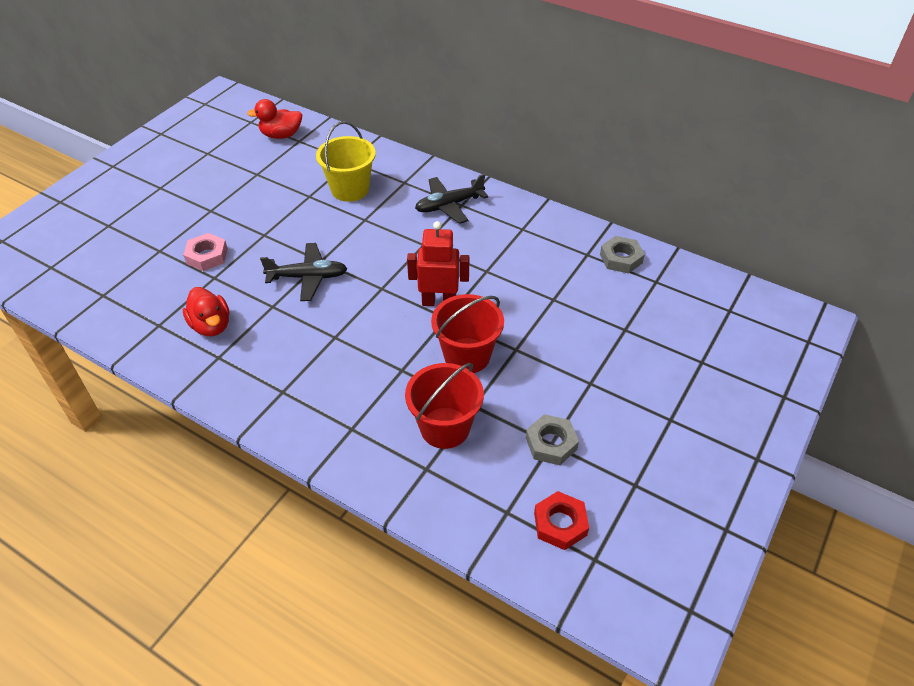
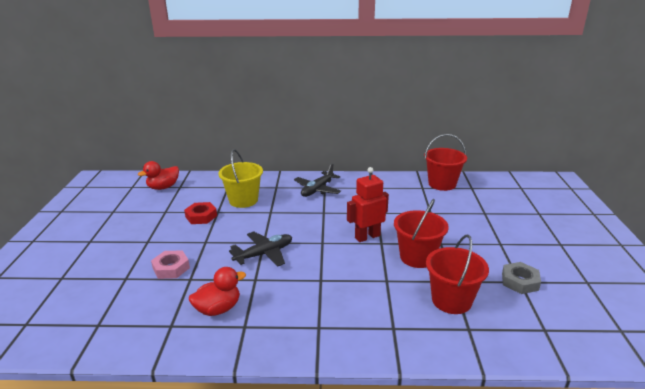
camera: 30 degrees left, 20 degrees down
red duck [183,287,229,336] -> red duck turned 60 degrees counterclockwise [189,267,246,316]
red nut [534,491,589,550] -> red nut moved to [184,202,217,224]
grey nut [600,236,645,273] -> red bucket [424,134,467,191]

